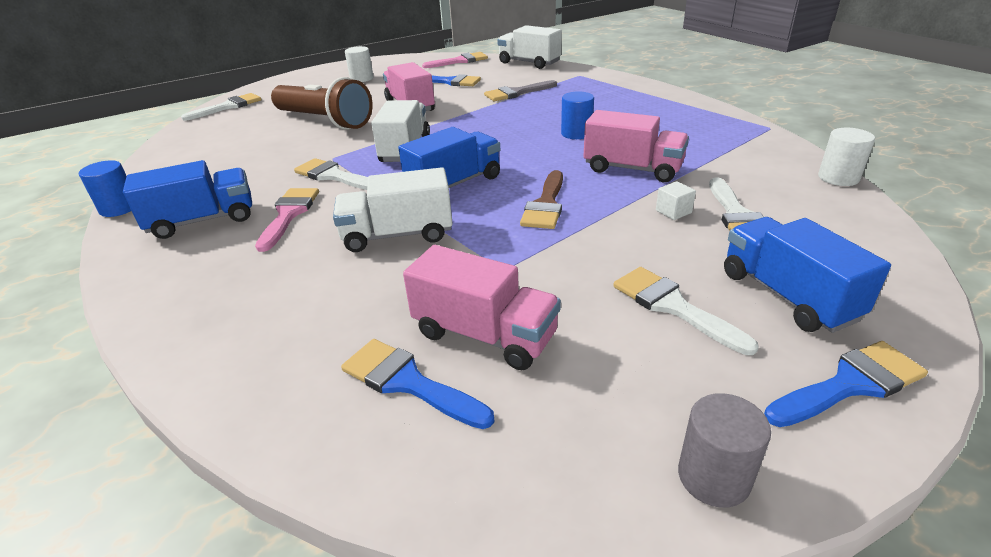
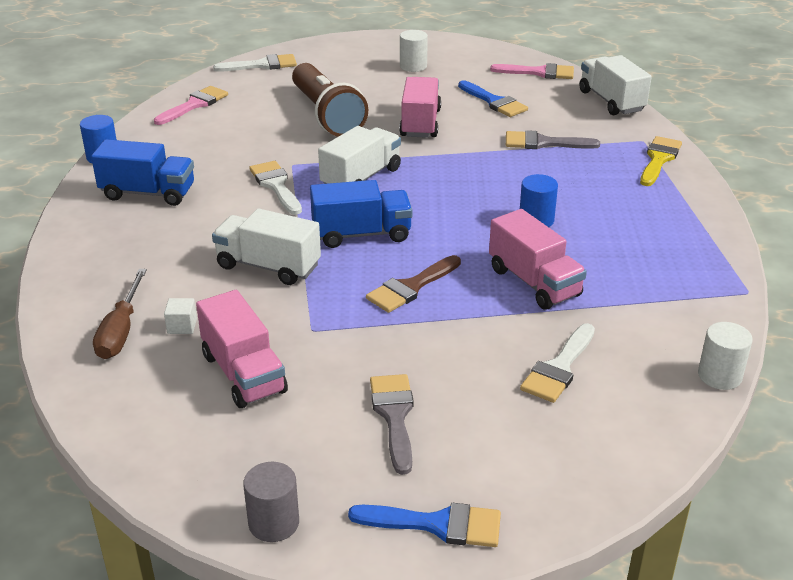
camera: 30 degrees right, 0 degrees up
pink brush [255,188,319,252] -> pink brush moved to [154,86,228,125]
blue brush [341,339,494,429] -> none
white brush [613,267,759,355] -> grey brush [370,374,414,475]
white cube [656,181,696,220] -> white cube moved to [164,298,197,334]
blue truck [724,217,891,333] -> none
none -> brown screwdriver [93,269,147,359]
none -> yellow brush [640,136,682,186]

